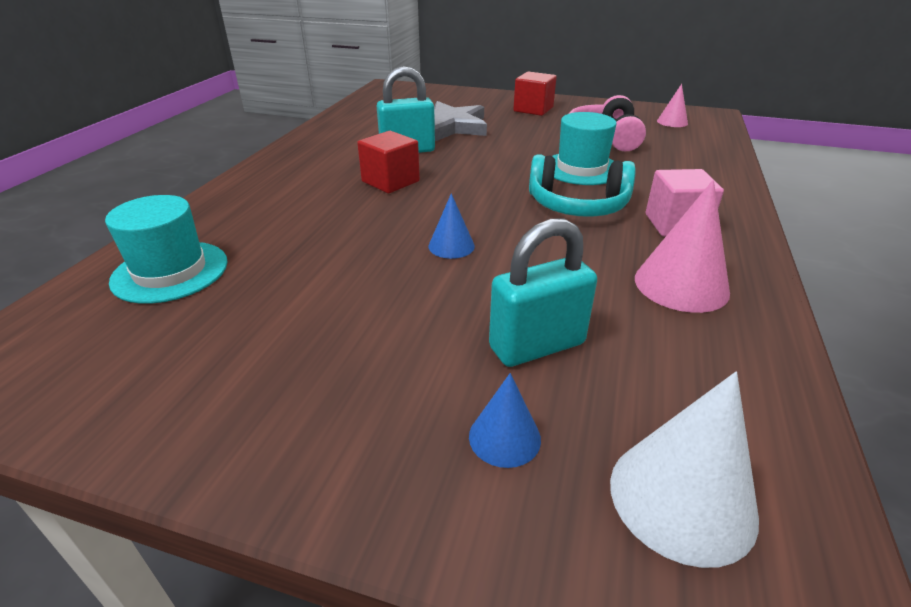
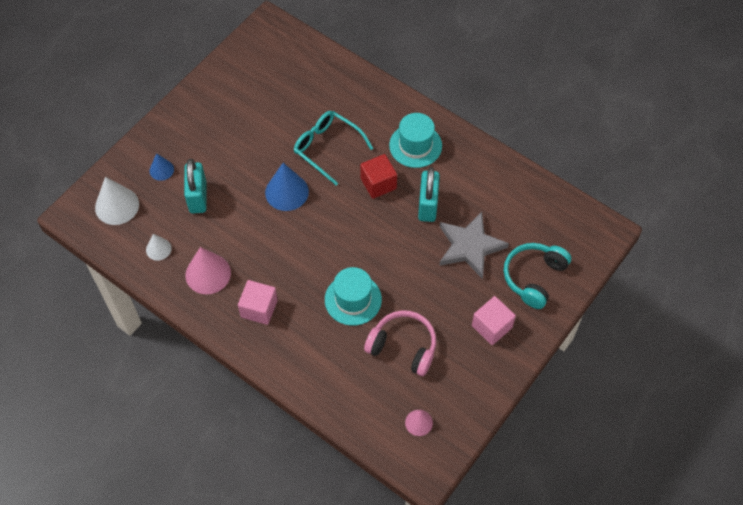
camera: 110 degrees right, 25 degrees up
turquoise hat [105,195,228,304] -> turquoise hat moved to [389,113,442,168]
blue cone [428,193,475,259] -> blue cone [265,163,309,211], size x1.76
red cube [513,71,557,116] -> pink cube [472,296,516,345]
turquoise headphones [529,154,636,217] -> turquoise headphones moved to [503,243,571,309]
none -> white cone [146,234,172,261]
none -> turquoise glasses [294,111,373,186]

